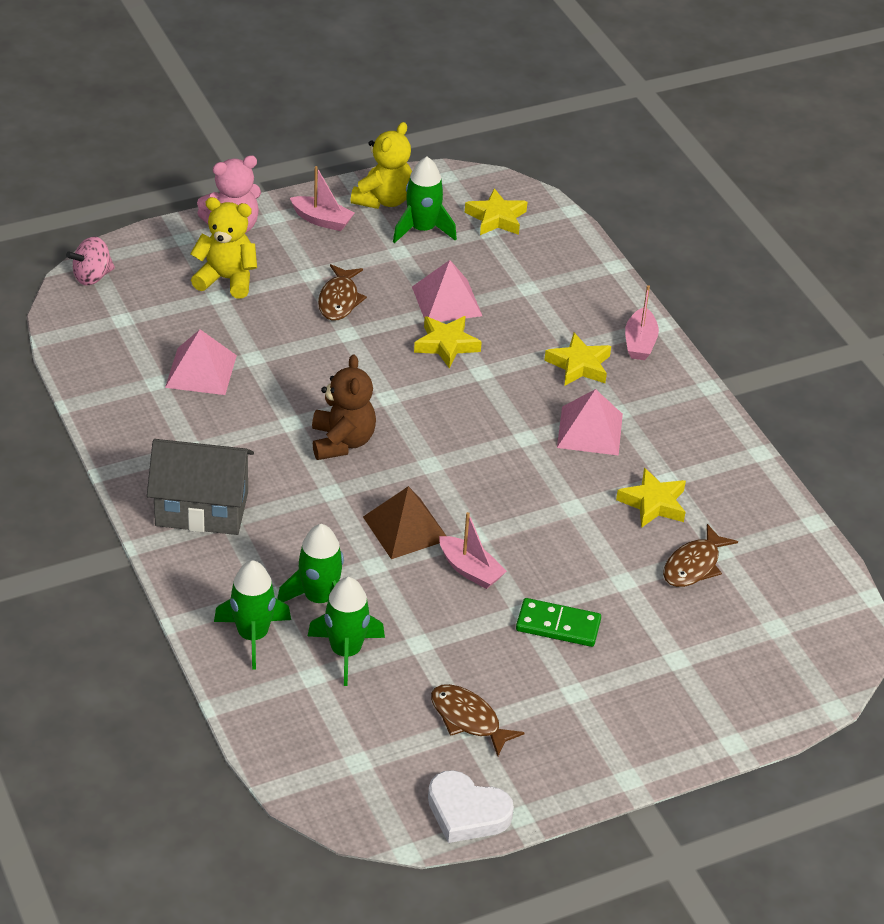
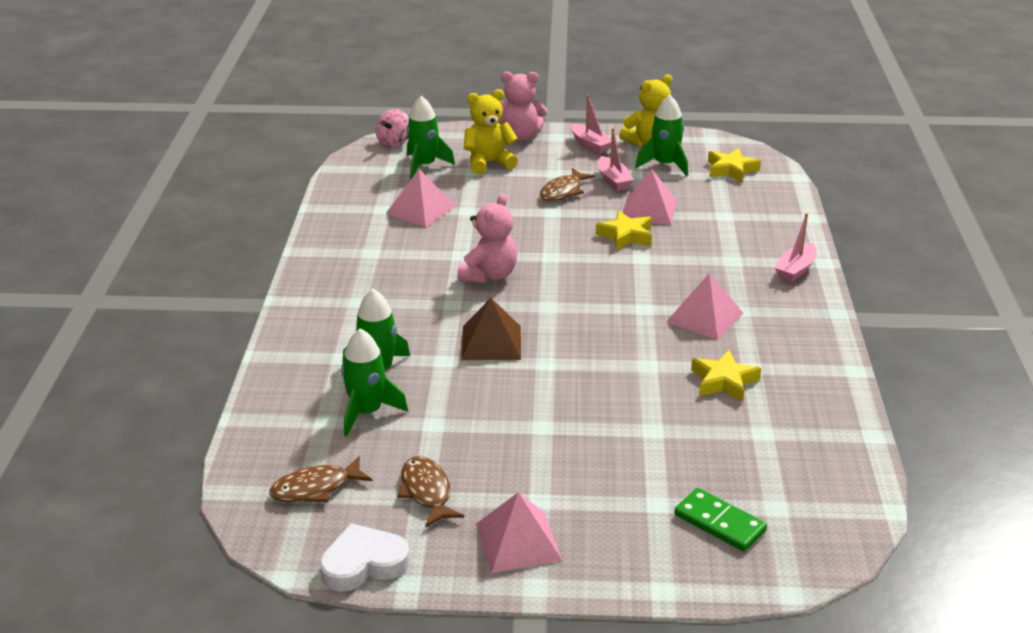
camera: 30 degrees right, 10 degrees down
pink spinning top [66,237,115,285] -> pink spinning top turned 60 degrees counterclockwise [375,109,409,148]
grey house [147,439,254,535] -> none
yellow teddy bear [190,197,257,299] -> yellow teddy bear turned 60 degrees counterclockwise [464,89,518,174]
green rocket [214,560,291,669] -> green rocket moved to [406,96,455,179]
brown teddy bear [312,354,376,460] -> pink teddy bear [457,194,517,283]
white heart [428,770,514,843] -> white heart turned 105 degrees clockwise [319,523,410,592]
pink boat [439,512,507,589] -> pink boat moved to [598,128,634,191]
green domino [516,598,601,647] -> green domino moved to [674,488,767,552]
yellow star [544,333,611,386] -> none
brown fish [663,524,738,587] -> brown fish moved to [269,456,372,503]
none -> pink pyramid [476,492,562,573]

